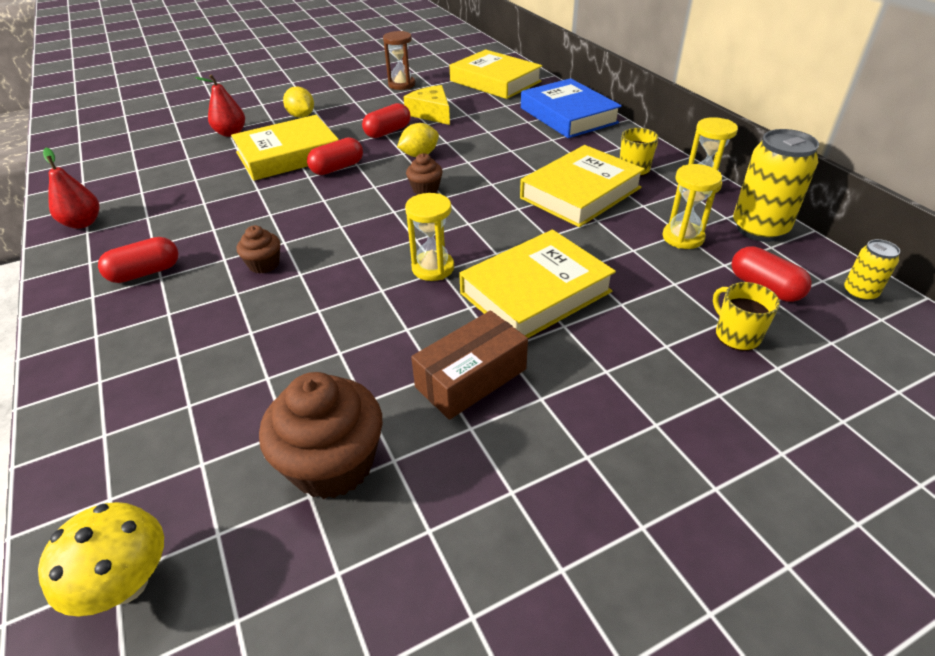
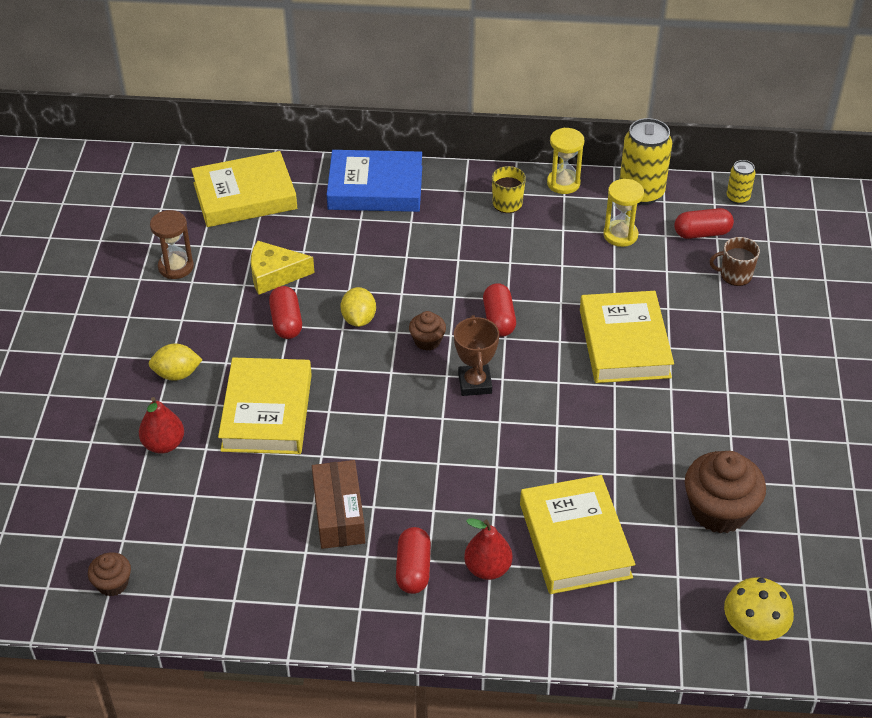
camera: 60 degrees left, 5 degrees up
red pear [43,148,99,229] -> red pear moved to [464,519,512,580]
brown cupcake [237,225,280,274] -> brown cupcake moved to [88,552,131,596]
red capsule [307,137,363,175] -> red capsule moved to [483,283,516,337]
yellow hourglass [405,193,454,281] -> none
brown box [411,310,528,420] -> brown box moved to [312,460,365,549]
yellow book [520,145,645,227] -> yellow book moved to [520,475,635,594]
yellow mug [713,282,780,351] -> brown mug [710,237,760,286]
none -> brown trophy [454,315,499,396]

